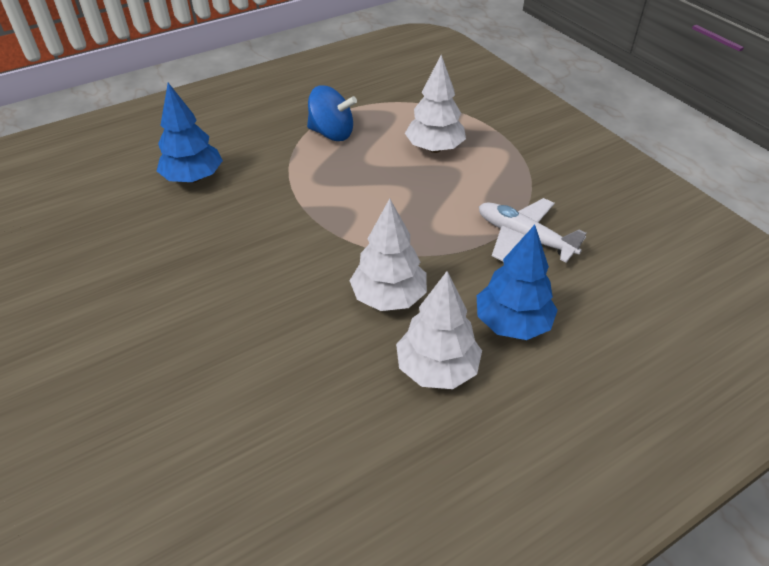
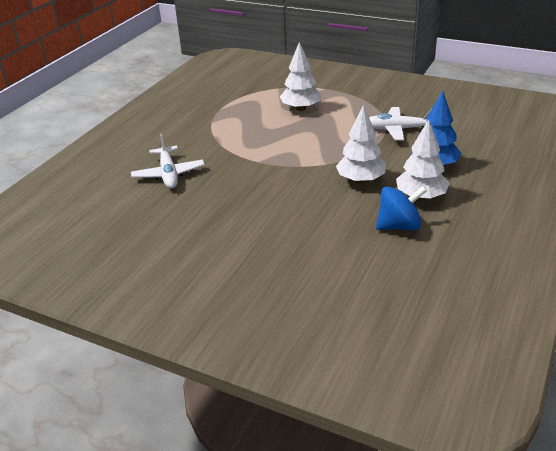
camera: 30 degrees left, 10 degrees down
blue tree [157,83,223,183] -> white plane [131,134,205,188]
blue spinning top [307,86,357,141] -> blue spinning top moved to [376,186,427,230]

